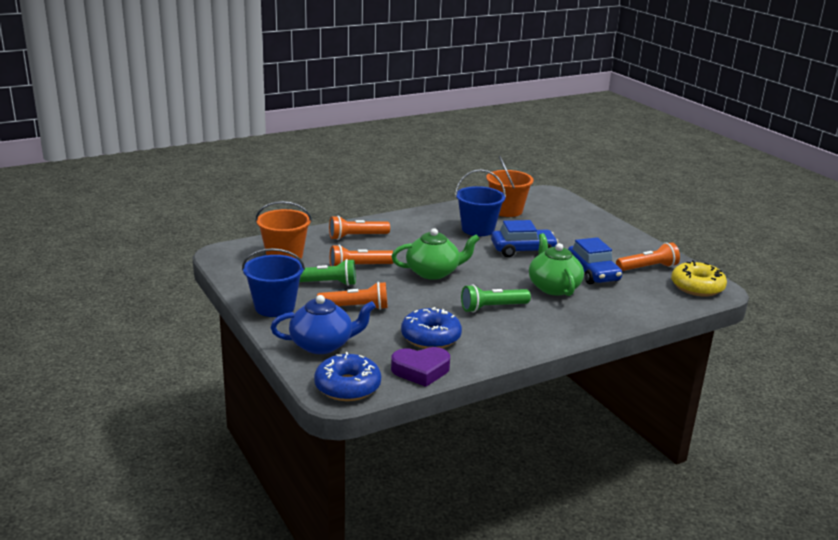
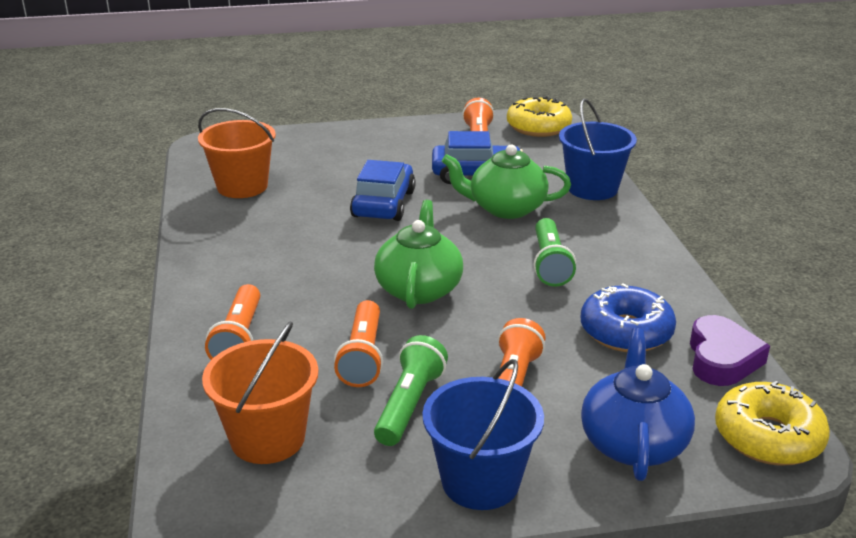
camera: 70 degrees left, 5 degrees up
blue donut [314,352,381,401] -> yellow donut [715,381,830,466]
blue bucket [455,169,506,236] -> blue bucket moved to [559,99,637,200]

